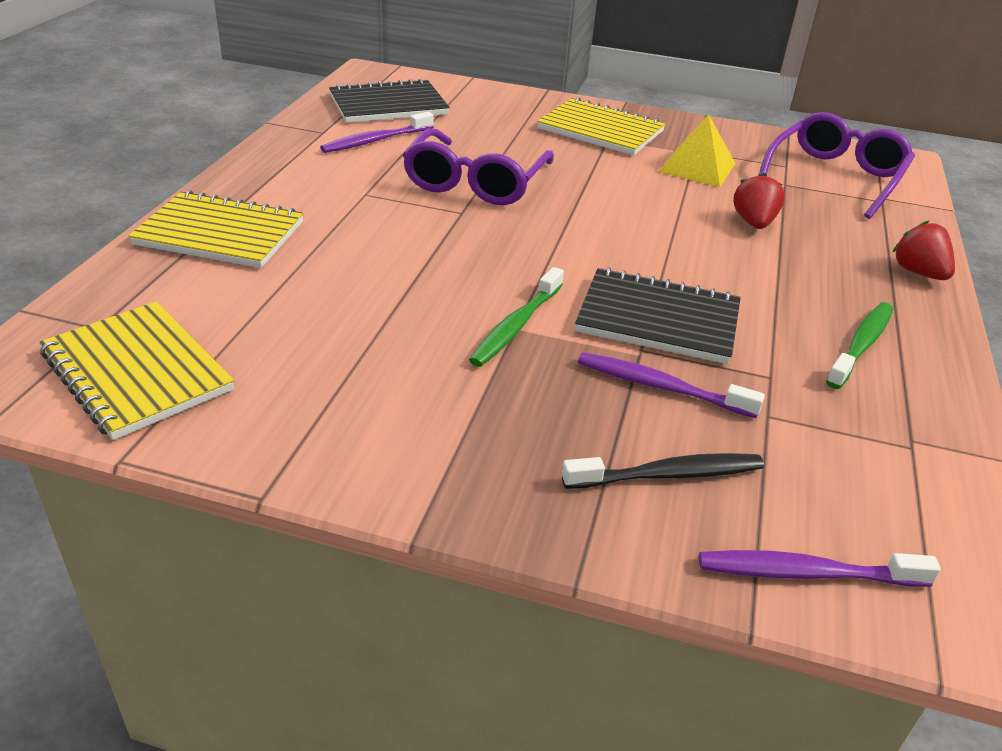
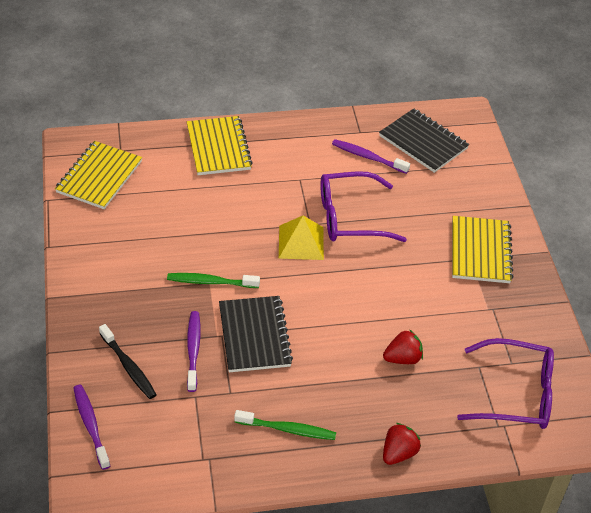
camera: 65 degrees right, 10 degrees up
yellow pyramid [658,114,736,187] -> yellow pyramid moved to [279,216,324,260]

